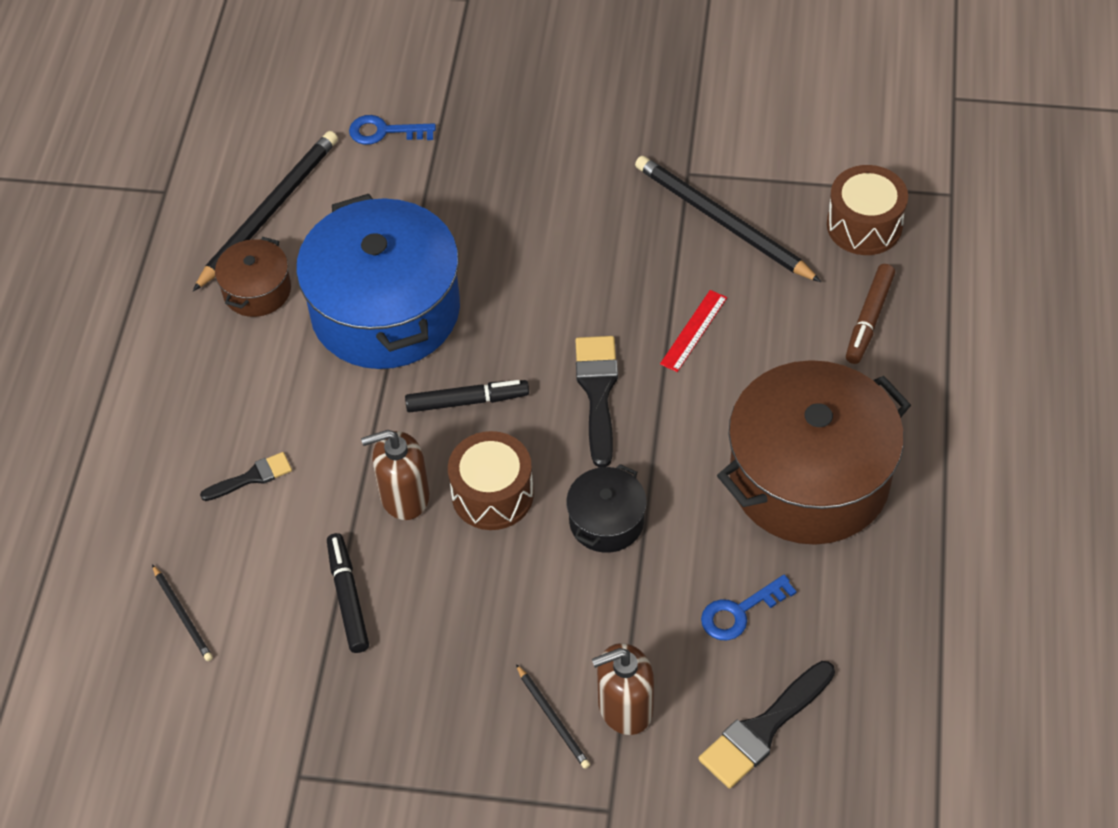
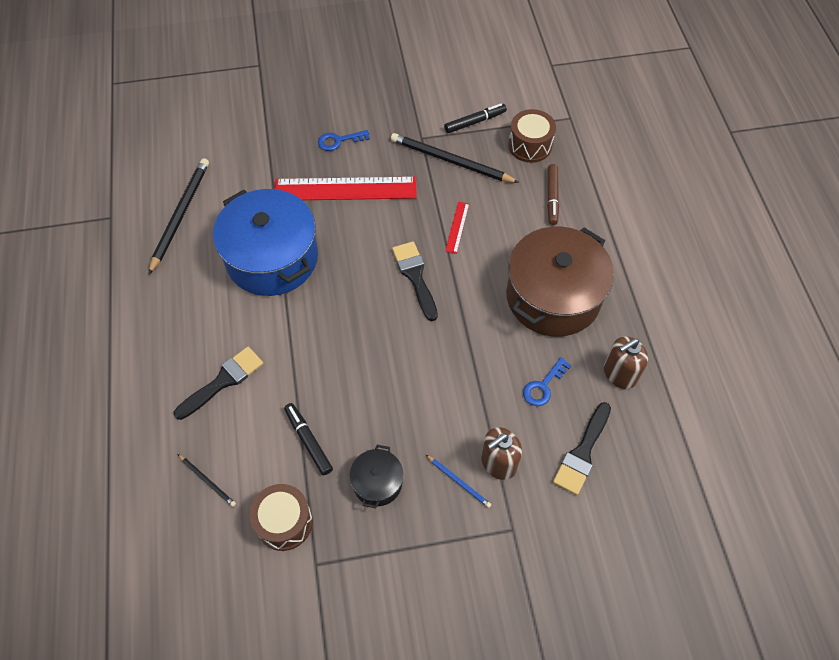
camera: 20 degrees left, 5 degrees up
black brush [200,452,292,501] -> black brush [174,347,263,420], size x1.68
brown pot [215,237,291,317] -> none
blue key [349,115,436,145] -> blue key moved to [318,130,370,151]
brown soap dispenser [361,430,429,520] -> brown soap dispenser moved to [604,336,648,389]
black marker [405,380,529,413] -> black marker moved to [444,104,507,133]
brown drum [448,431,534,530] -> brown drum moved to [250,484,313,551]
black pencil [516,664,590,769] -> blue pencil [426,455,492,508]
black pot [566,464,646,553] -> black pot moved to [350,445,403,508]
none -> red ruler [275,177,417,200]

